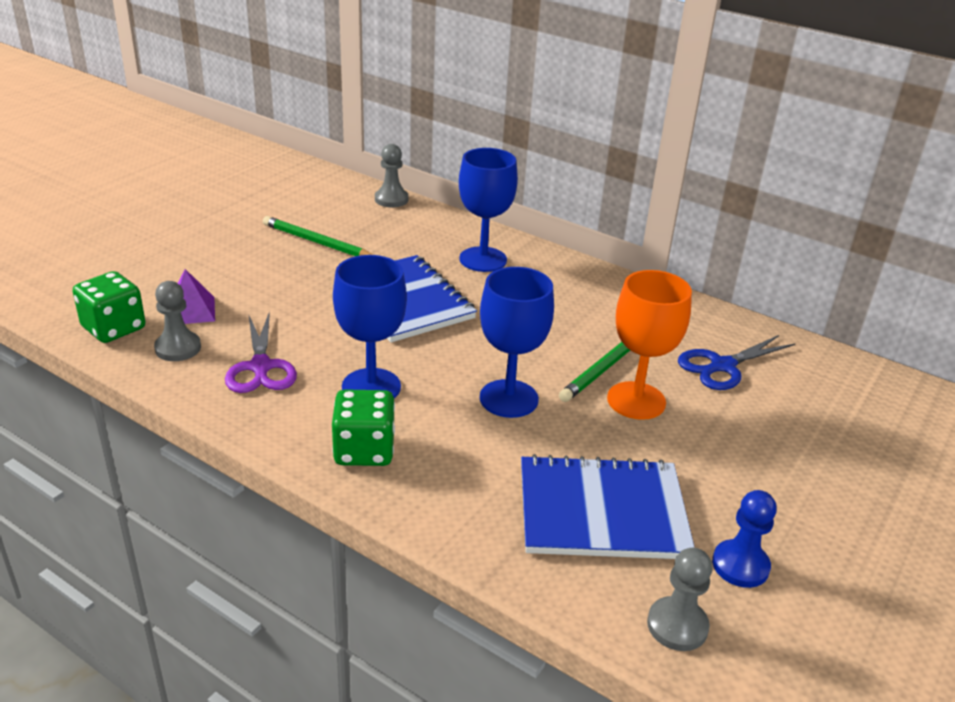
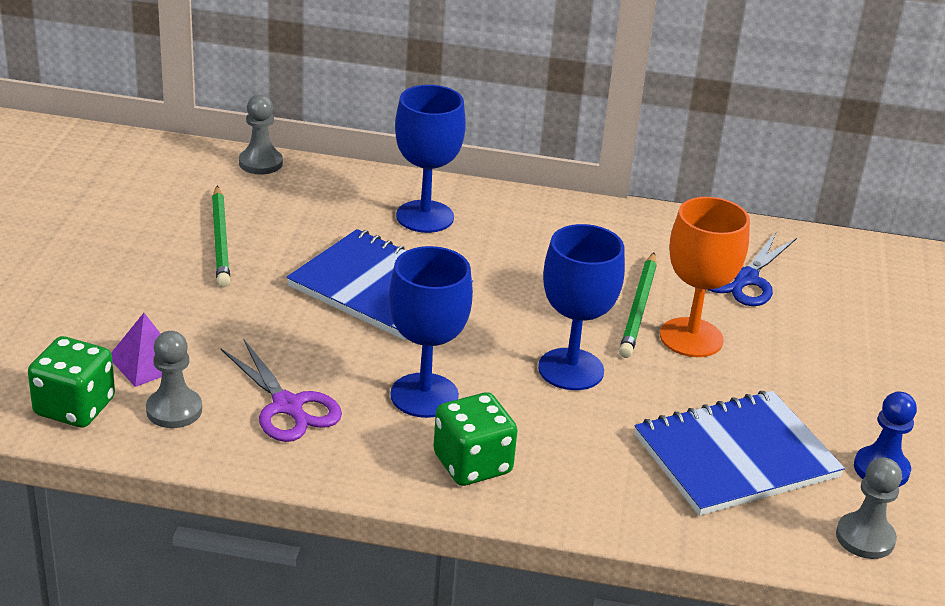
camera: 25 degrees left, 0 degrees up
green pencil [263,216,373,256] -> green pencil turned 105 degrees counterclockwise [212,186,230,287]

